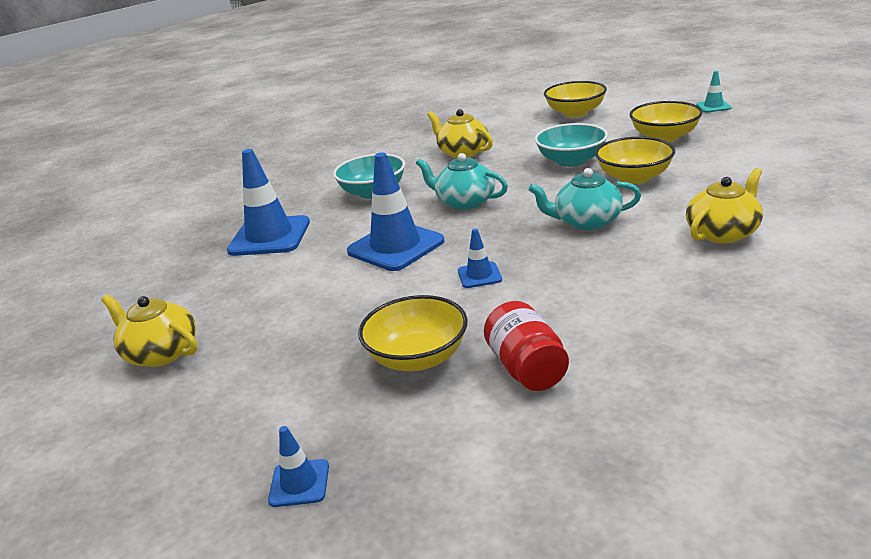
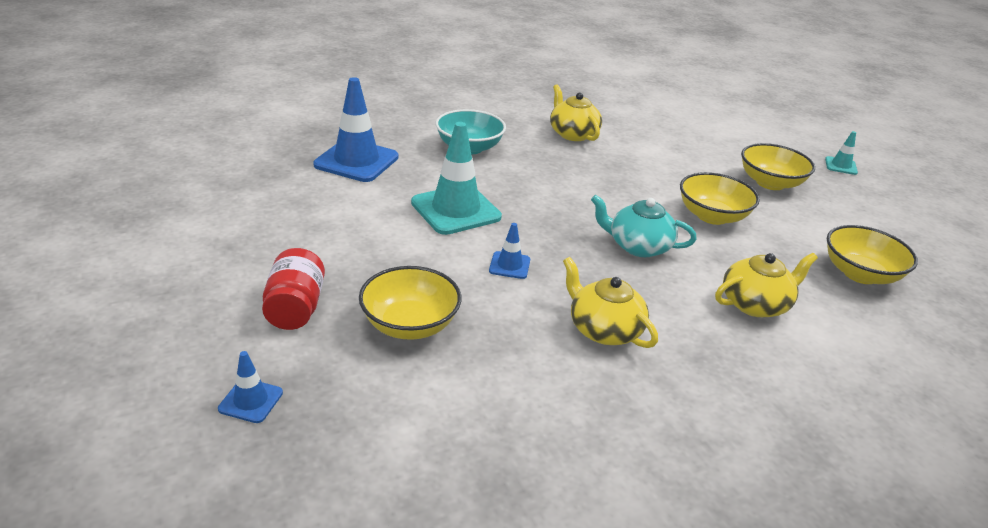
camera: 10 degrees right, 5 degrees up
yellow teapot [101,294,198,367] -> yellow teapot moved to [563,257,658,348]
blue traffic cone [347,153,445,271] -> turquoise traffic cone [411,122,502,235]
turquoise teapot [416,153,508,210] -> none
red jar [484,301,569,391] -> red jar moved to [262,248,325,330]
turquoise bowl [535,123,608,167] -> none
yellow bowl [544,81,607,117] -> yellow bowl moved to [827,225,918,284]

